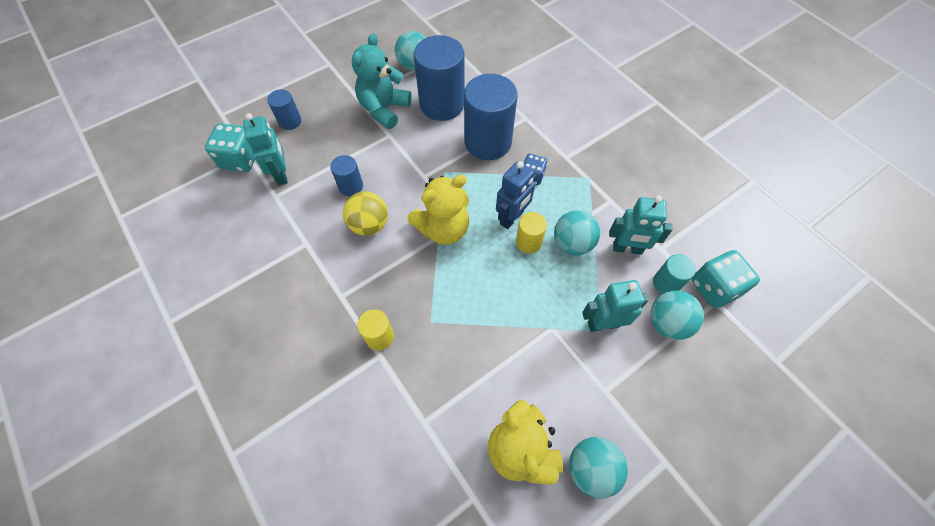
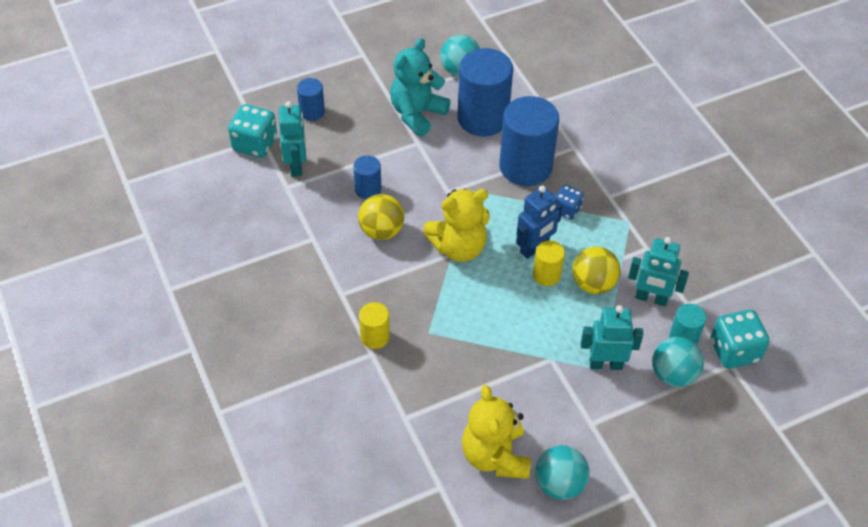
camera: 10 degrees right, 10 degrees down
turquoise ball [554,210,600,255] -> yellow ball [572,247,621,294]

